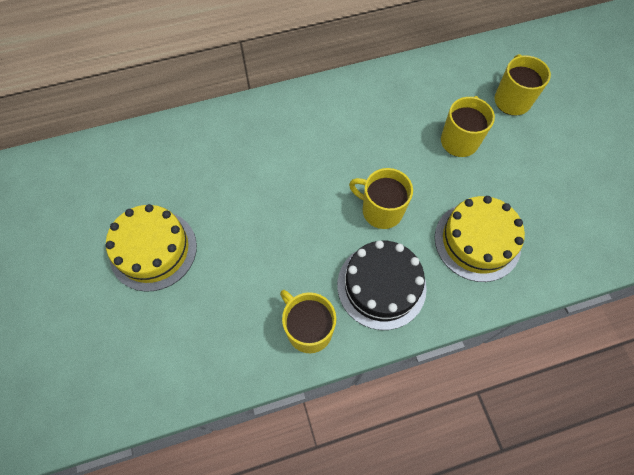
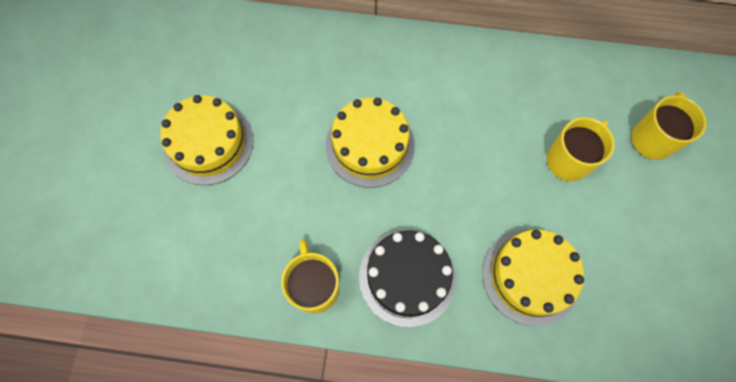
camera: 25 degrees right, 5 degrees up
yellow mug [349,168,413,229] -> none
none -> yellow cake [326,98,415,188]

